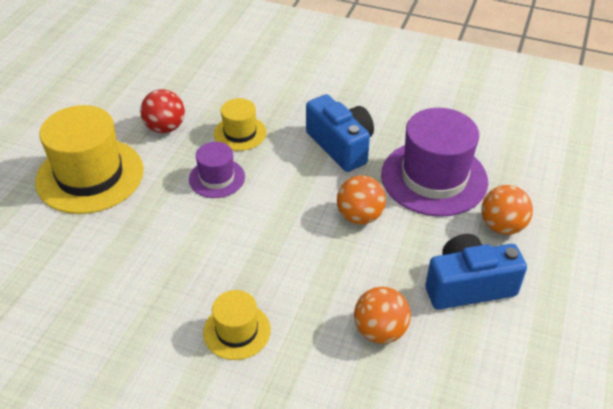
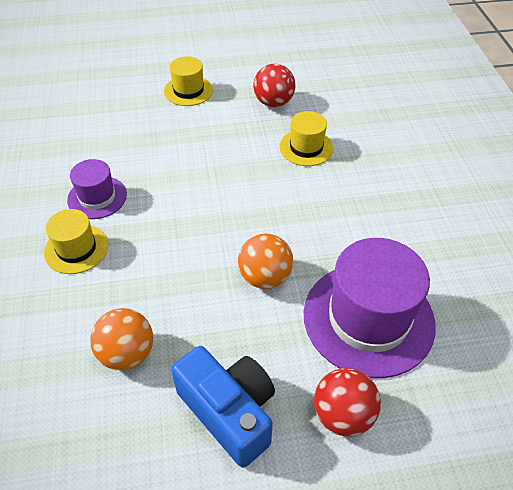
camera: 60 degrees right, 5 degrees up
yellow hat [35,105,144,214] -> yellow hat [164,56,213,106], size x0.53
purple hat [189,142,245,198] -> purple hat moved to [67,159,127,219]
blue camera [306,94,374,172] -> none
orange ball [481,185,533,235] -> red ball [314,368,381,437]

